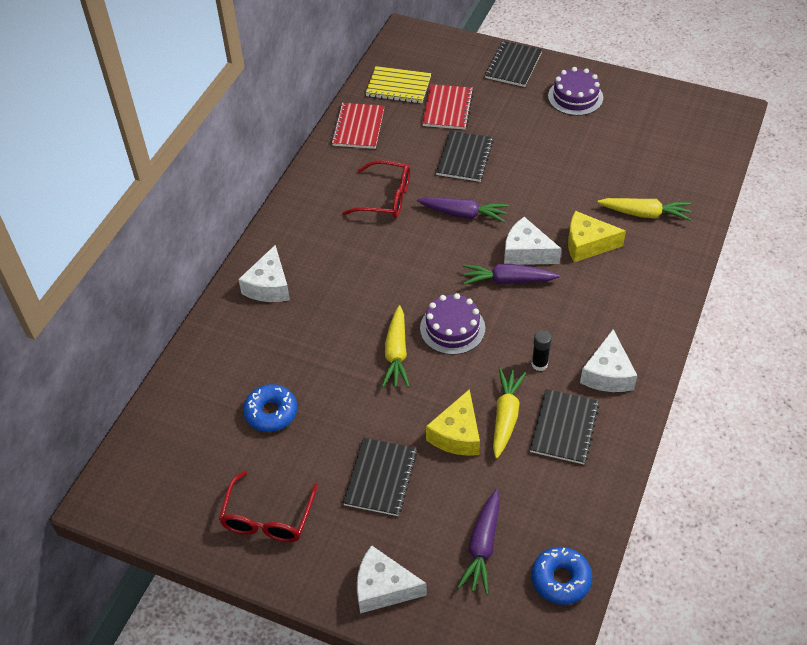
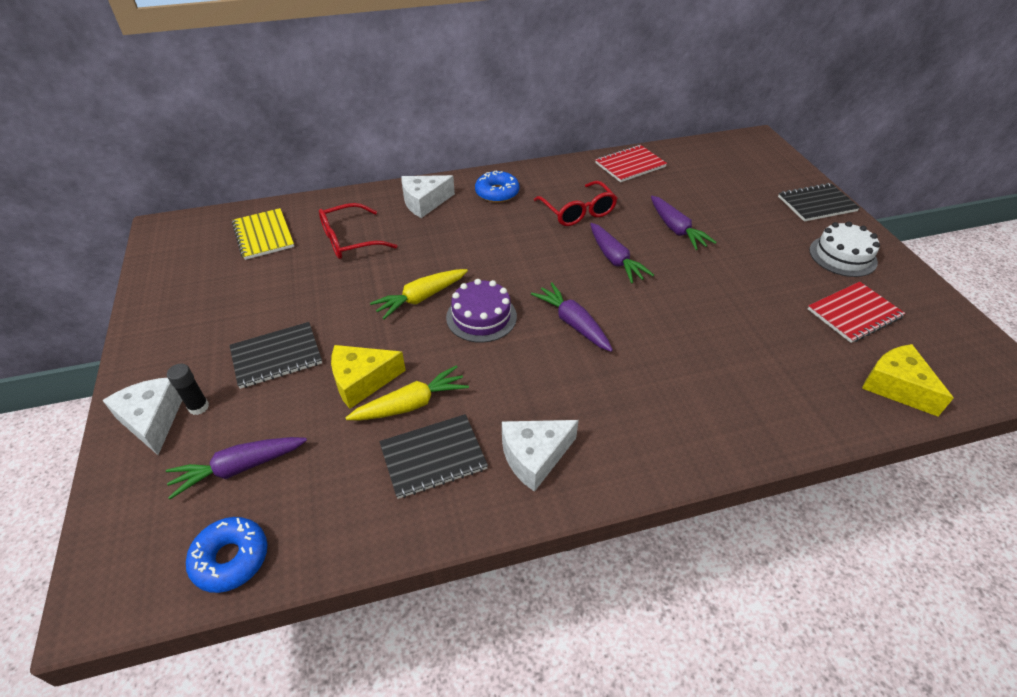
camera: 50 degrees right, 5 degrees down
red glasses [219,471,318,542] -> red glasses moved to [319,203,397,259]
blue donut [243,384,297,432] -> blue donut moved to [475,170,519,203]
yellow notebook [365,66,431,103] -> yellow notebook moved to [232,208,294,260]
red notebook [422,84,474,130] -> red notebook moved to [808,282,905,343]
black notebook [436,131,494,182] -> purple carrot [651,196,717,250]
white cheese [504,217,561,265] -> none
black glue stick [532,330,552,371] -> black glue stick moved to [167,364,209,415]
purple cake [548,67,603,116] -> white cake [809,221,880,277]
yellow cheese [568,211,626,262] -> yellow cheese moved to [862,344,953,416]
yellow carrot [598,198,691,221] -> none

